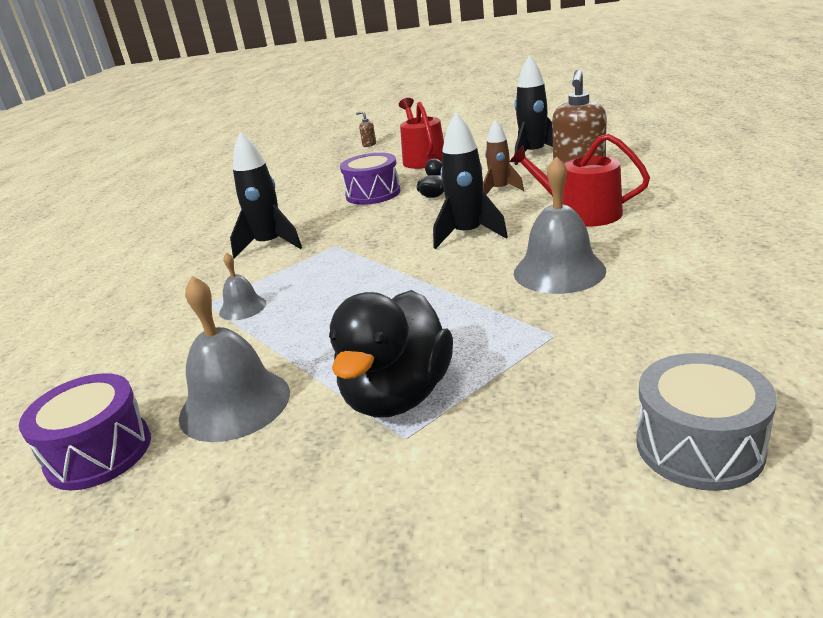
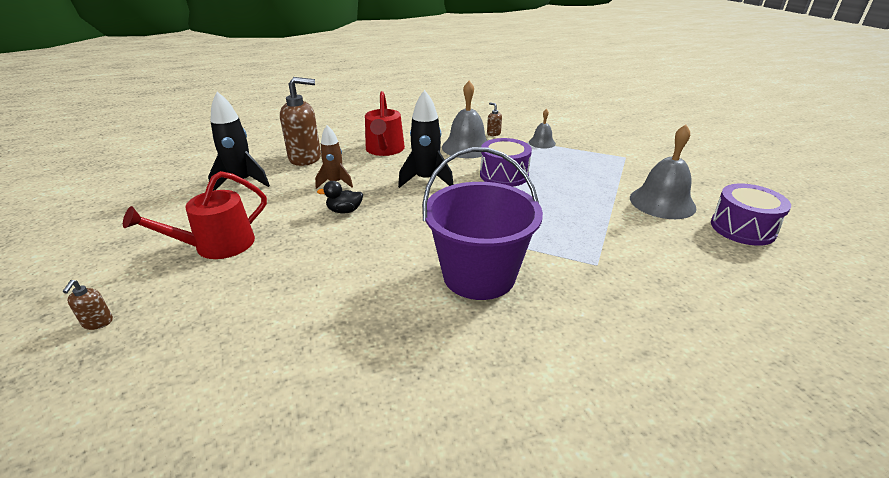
camera: 120 degrees left, 5 degrees up
grey bell [219,253,266,320] -> grey bell moved to [529,109,556,148]
black rocket [230,132,302,259] -> purple bucket [422,147,543,300]
black duck [329,290,453,418] -> none
purple drum [340,153,400,205] -> purple drum moved to [480,138,532,187]
grey drum [636,353,777,491] -> none
none -> brown soap dispenser [487,103,502,136]

